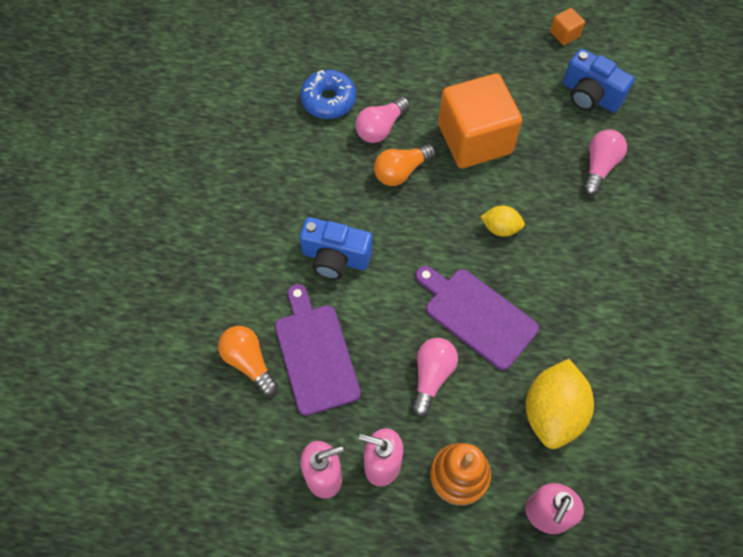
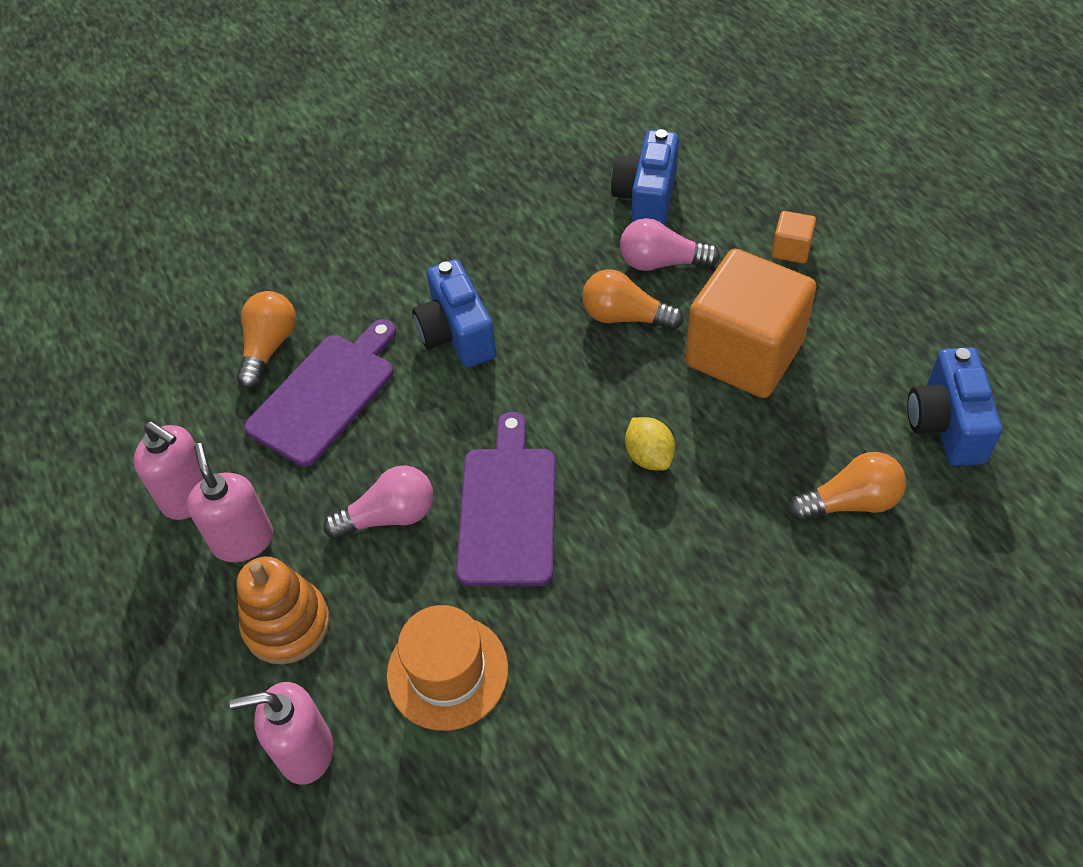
camera: 55 degrees right, 10 degrees down
blue donut [300,70,356,119] -> blue camera [611,129,679,226]
yellow lemon [526,359,594,449] -> orange hat [387,605,508,731]
orange cube [550,8,585,45] -> orange cube moved to [772,211,816,263]
pink light bulb [583,129,627,196] -> orange light bulb [789,452,906,521]

